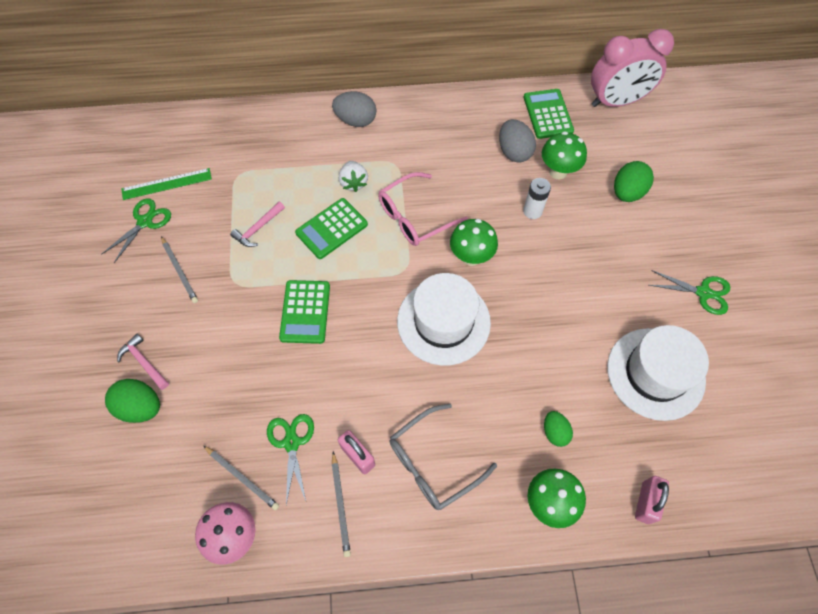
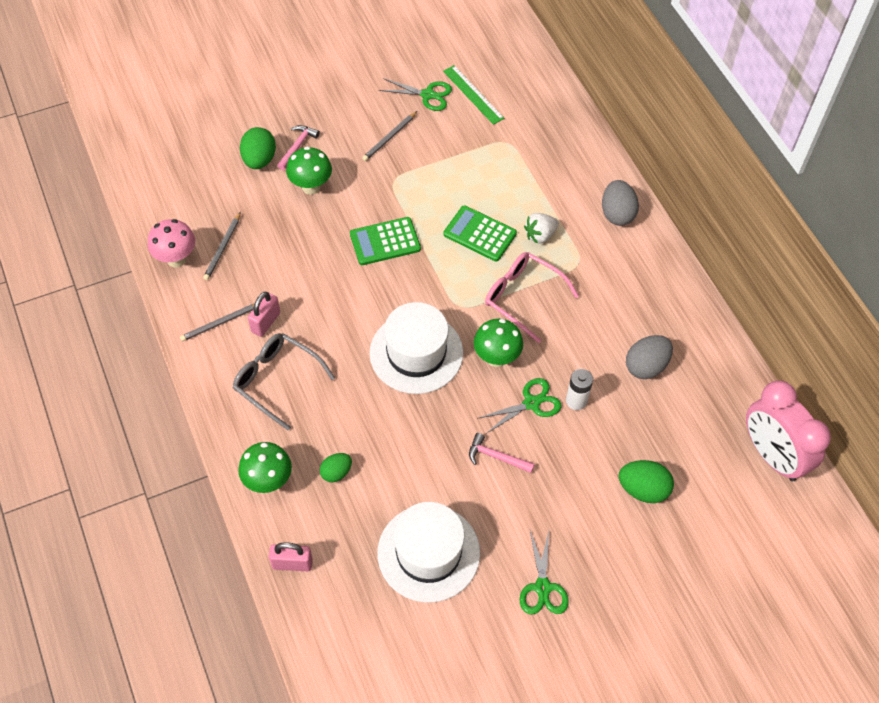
camera: 70 degrees right, 5 degrees down
pink hammer [230,202,285,247] -> pink hammer moved to [469,433,535,473]
green scissors [267,414,314,505] -> green scissors moved to [479,378,562,433]
green calculator [524,89,574,139] -> none
green mushroom [542,131,587,179] -> green mushroom moved to [286,146,332,195]

